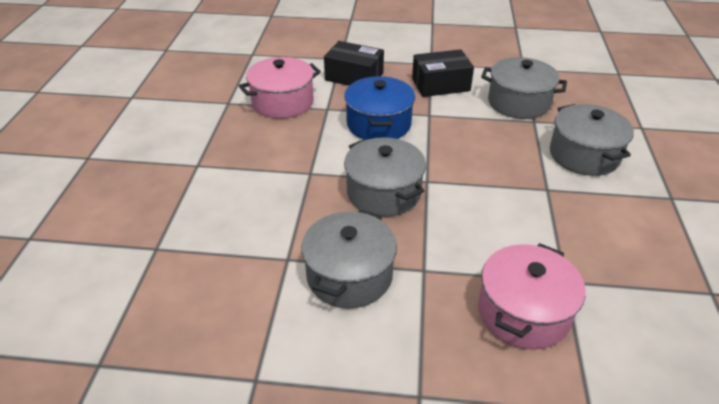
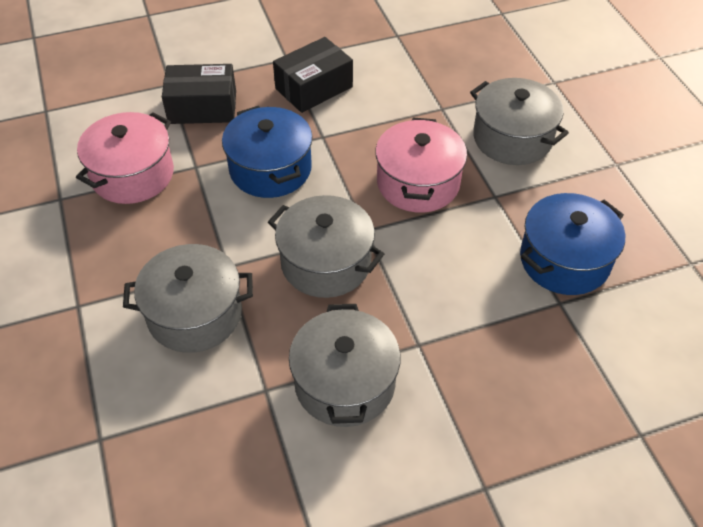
camera: 25 degrees left, 10 degrees up
pink pot [478,243,585,350] -> pink pot moved to [375,118,467,213]
grey pot [481,57,567,119] -> grey pot moved to [123,244,253,353]
none -> blue pot [520,193,625,295]

